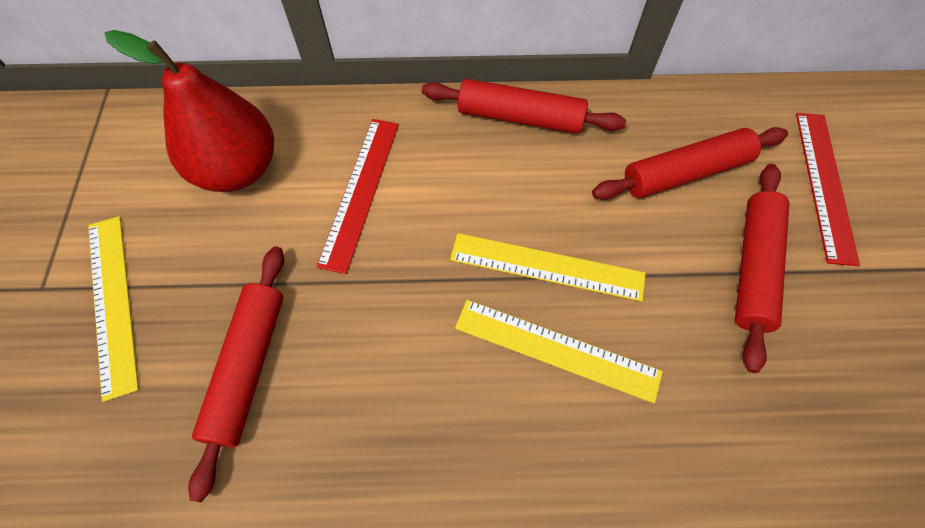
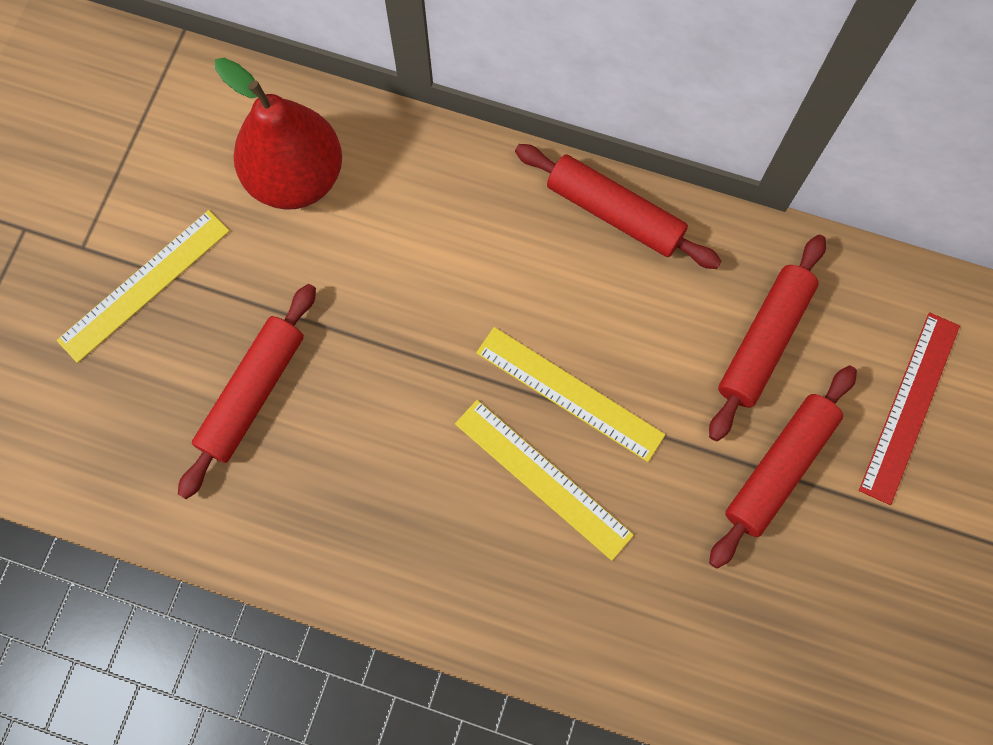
camera: 20 degrees right, 10 degrees up
yellow ruler [88,216,139,402] -> yellow ruler turned 45 degrees clockwise [57,210,229,363]
red ruler [317,119,399,274] -> none
red rolling pin [592,127,788,200] -> red rolling pin turned 60 degrees counterclockwise [709,235,826,441]

